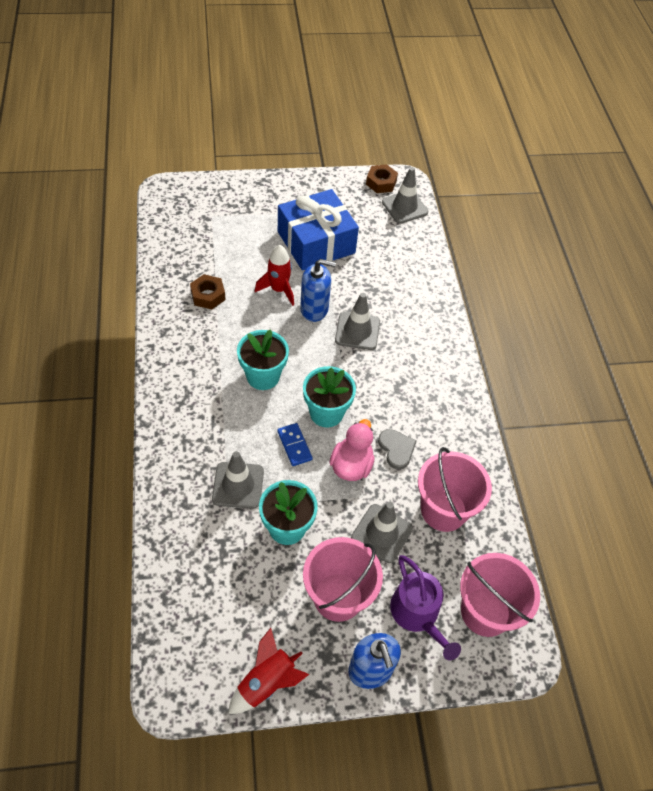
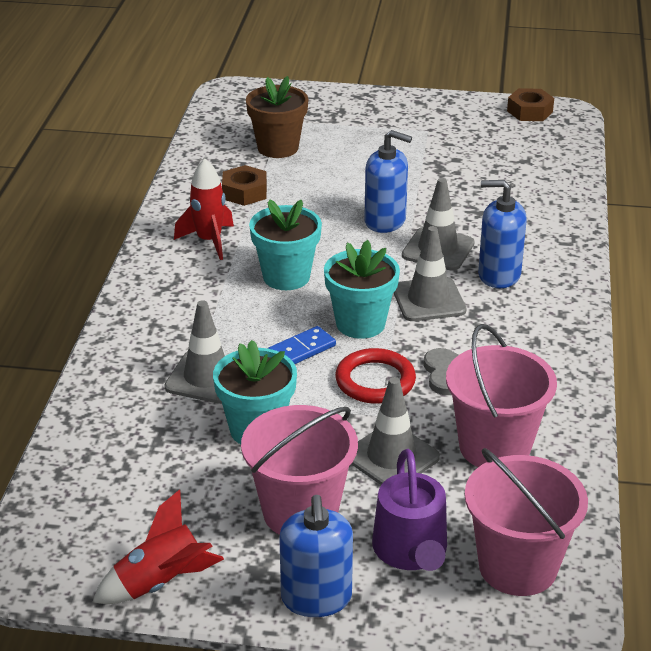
camera: 20 degrees right, 20 degrees down
red rocket [255,245,294,306] -> red rocket moved to [174,158,234,260]
blue domino [277,423,313,466] -> blue domino turned 60 degrees clockwise [268,326,336,364]
blue gift [278,189,359,271] -> none
pink duck [329,419,375,481] -> red ring [335,348,416,404]
grey traffic cone [382,167,428,224] -> grey traffic cone moved to [394,226,467,321]
none -> brown flower pot [246,76,308,158]
none -> blue soap dispenser [478,180,527,288]

